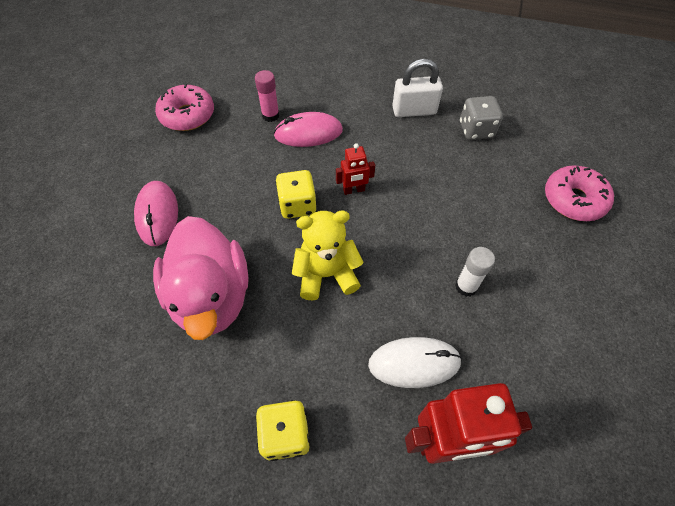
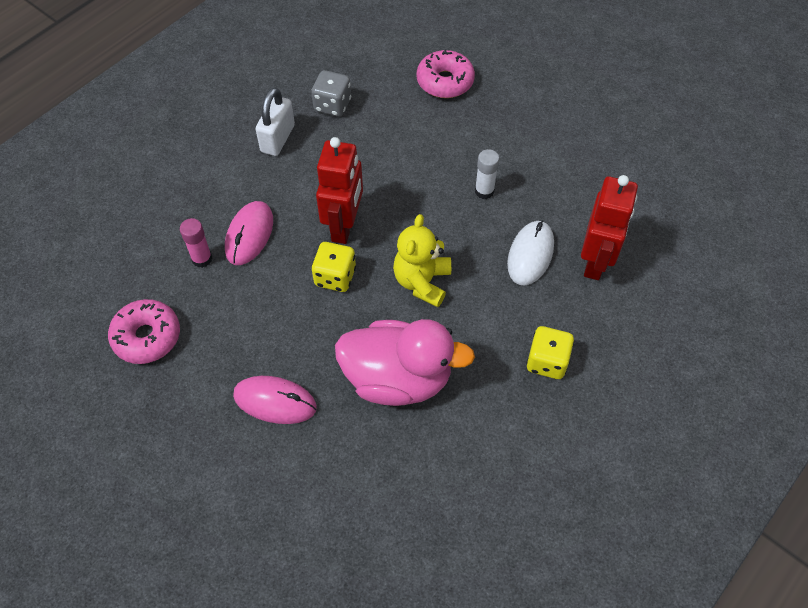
camera: 65 degrees left, 0 degrees up
red robot [336,143,375,195] -> red robot [316,137,363,244], size x1.96

